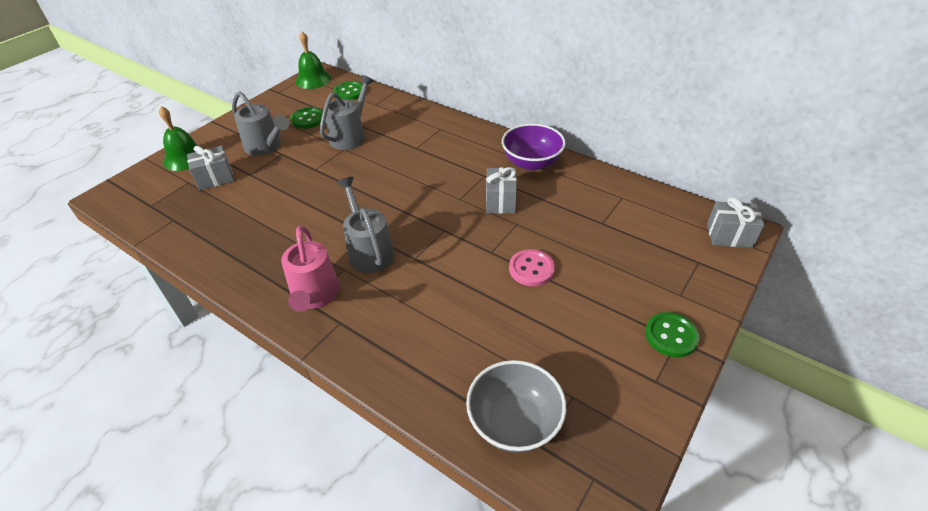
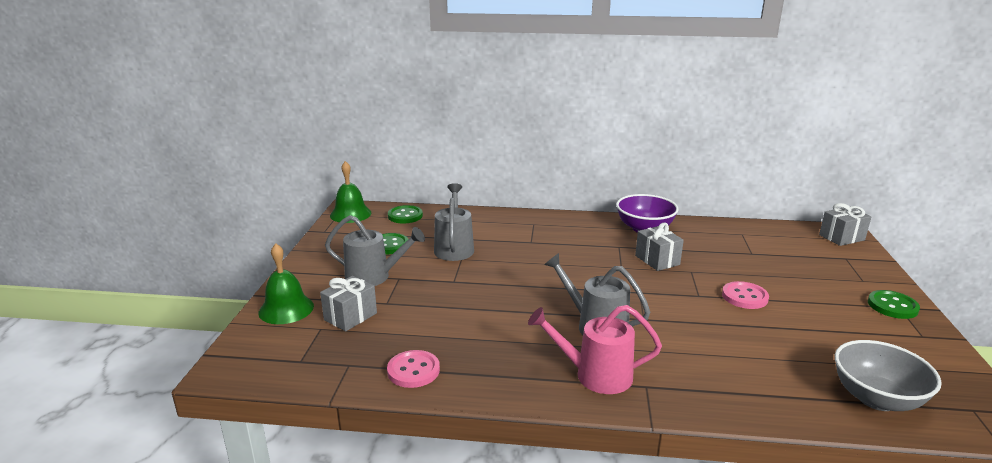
camera: 30 degrees left, 20 degrees down
pink watering can [281,225,340,312] -> pink watering can turned 135 degrees clockwise [528,305,662,394]
none -> pink button [387,350,440,388]

